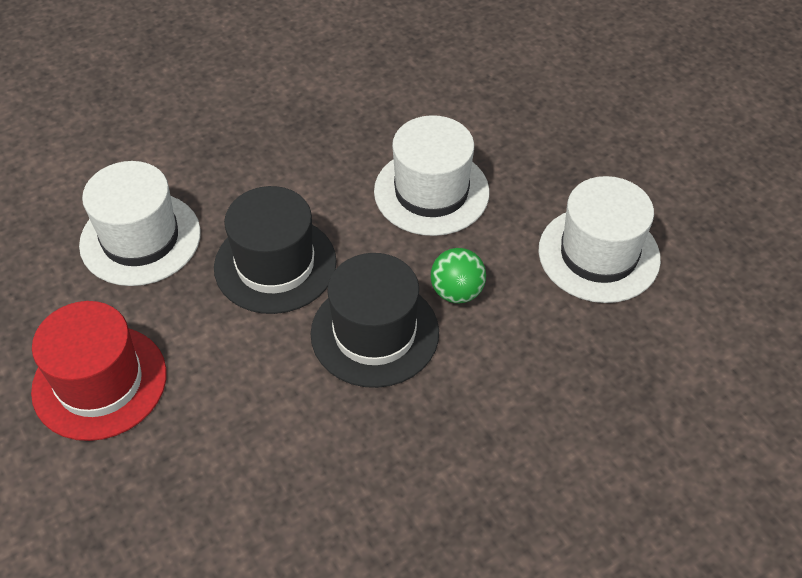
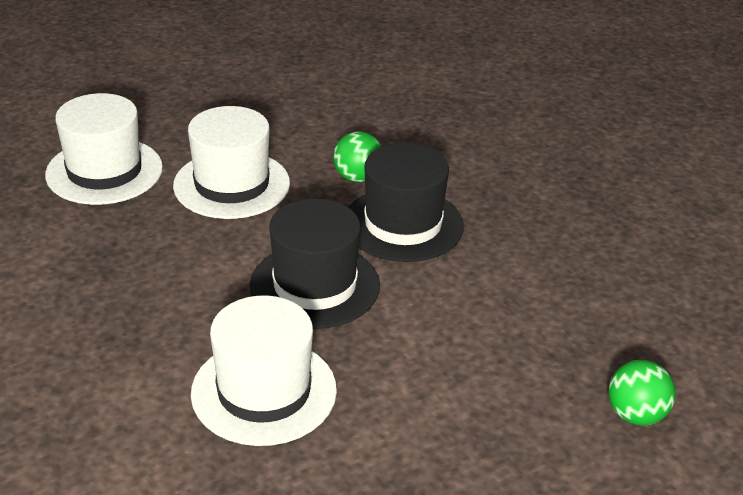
camera: 90 degrees left, 15 degrees down
red hat [31,301,167,441] -> none
white hat [538,176,661,303] -> white hat moved to [45,93,163,205]
none -> green ball [608,360,676,426]

